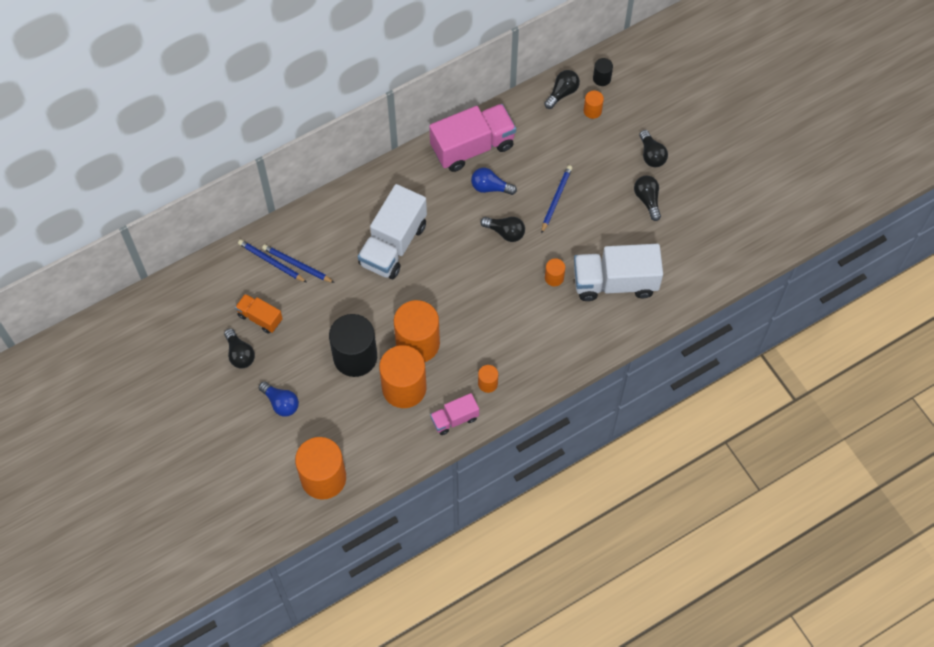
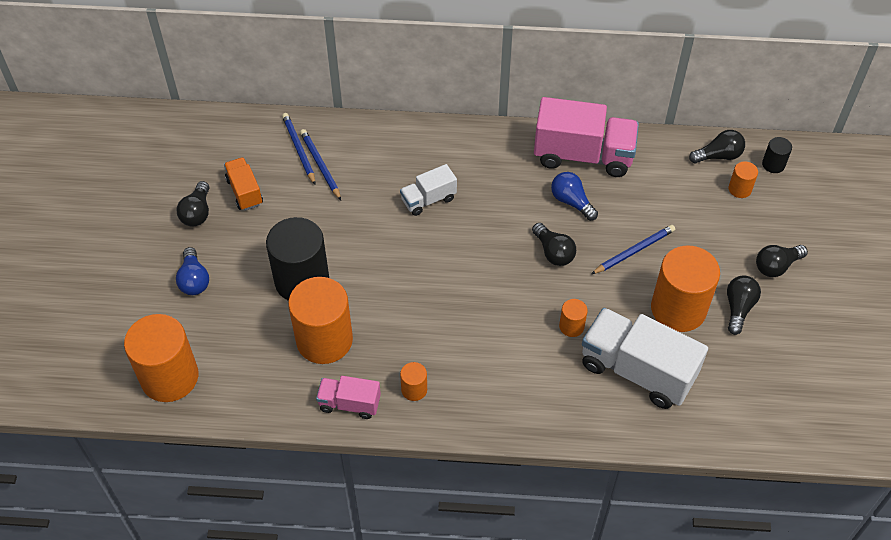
camera: 35 degrees right, 10 degrees down
white truck [358,184,427,279] -> white truck [400,164,457,216], size x0.53
orange cylinder [394,300,440,362] -> orange cylinder moved to [651,245,720,332]
black light bulb [639,130,668,167] -> black light bulb turned 45 degrees clockwise [756,245,808,277]

